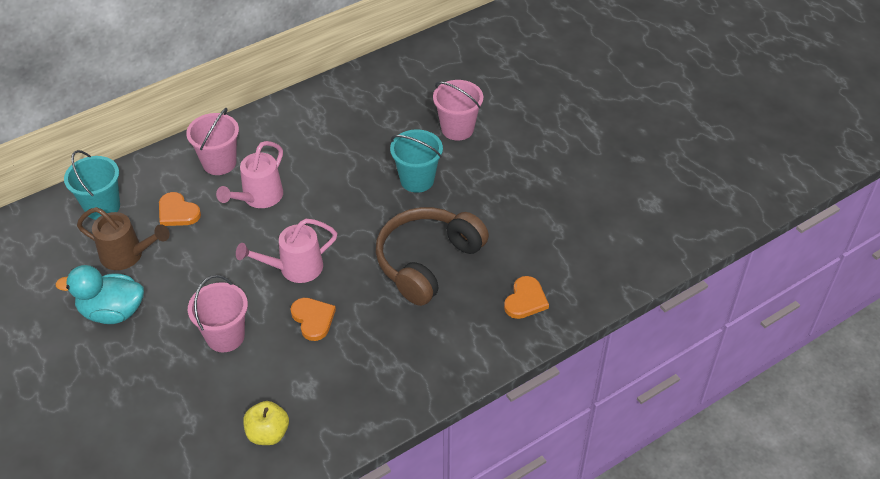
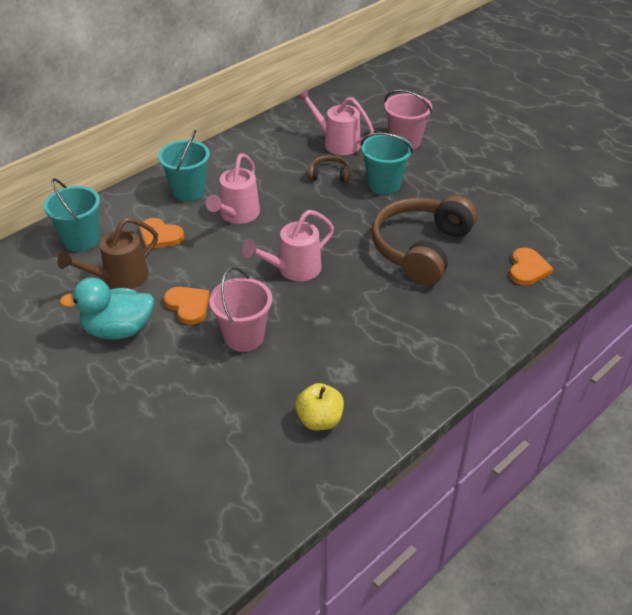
camera: 10 degrees left, 5 degrees down
brown watering can [77,207,170,270] -> brown watering can turned 135 degrees clockwise [57,218,158,289]
pink bucket [186,108,239,175] -> turquoise bucket [158,130,210,202]
orange heart [290,298,336,341] -> orange heart moved to [164,287,210,325]
none -> pink watering can [297,89,374,155]
none -> brown headphones [308,155,350,182]

